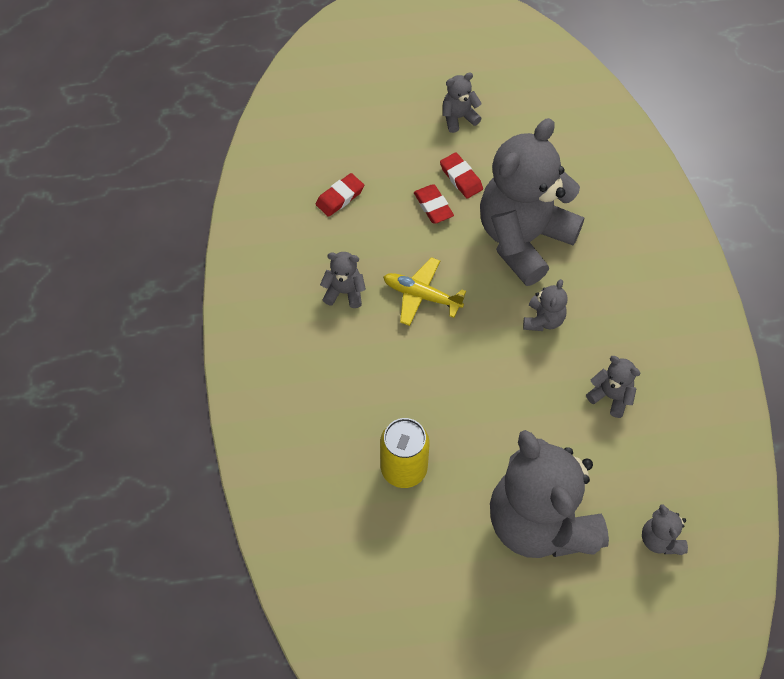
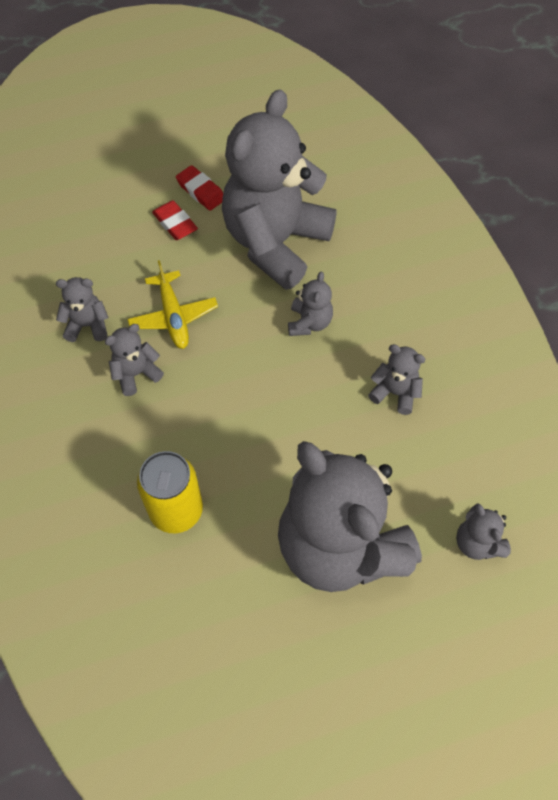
camera: 10 degrees left, 0 degrees up
red eraser [316,173,364,217] -> none
yellow plane [383,257,466,326] -> yellow plane turned 120 degrees counterclockwise [128,260,218,349]
grey teddy bear [443,72,482,133] -> grey teddy bear moved to [105,324,164,396]

